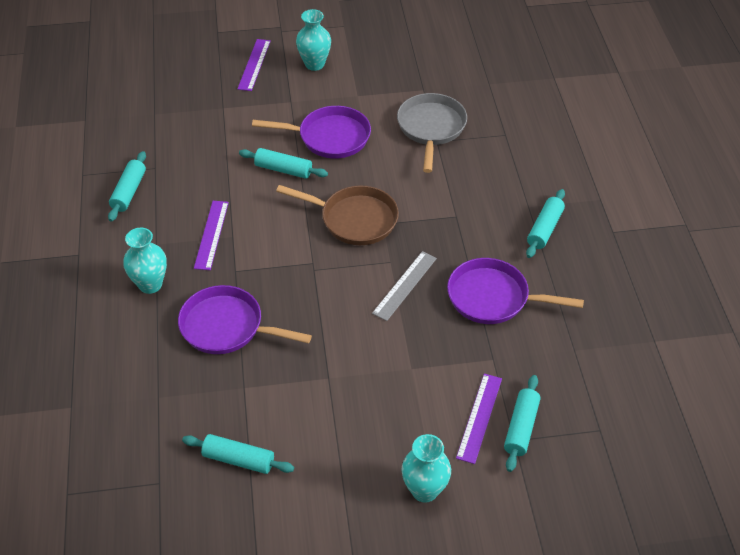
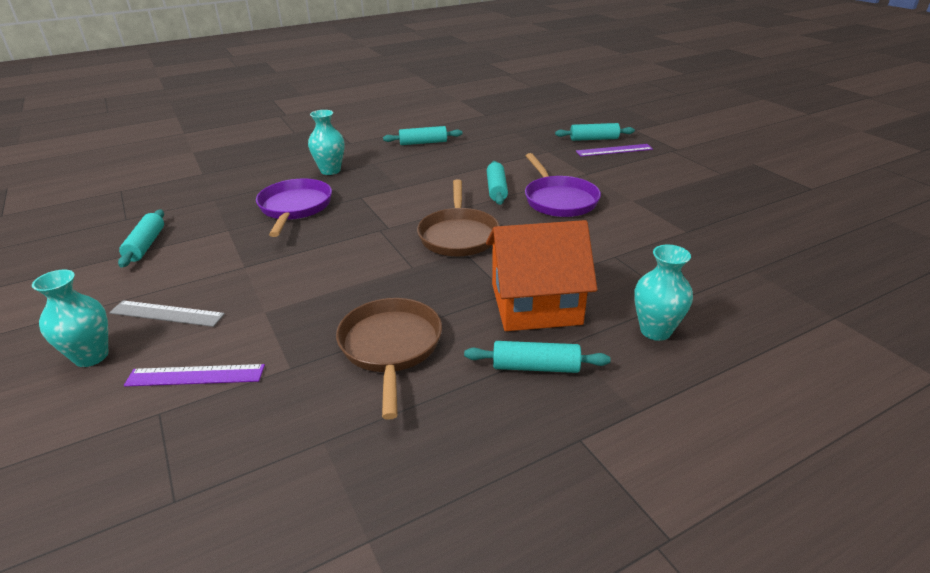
camera: 70 degrees right, 15 degrees down
purple ruler [194,201,229,270] -> none
turquoise vase [296,9,331,71] -> turquoise vase moved to [634,245,693,341]
grey ruler [372,251,437,321] -> grey ruler moved to [109,300,225,327]
grey pan [397,93,467,173] -> none
purple pan [447,258,584,324] -> brown pan [336,298,442,420]
turquoise rolling pin [504,375,540,472] -> turquoise rolling pin moved to [555,123,635,141]
none -> orange house [486,220,597,331]

